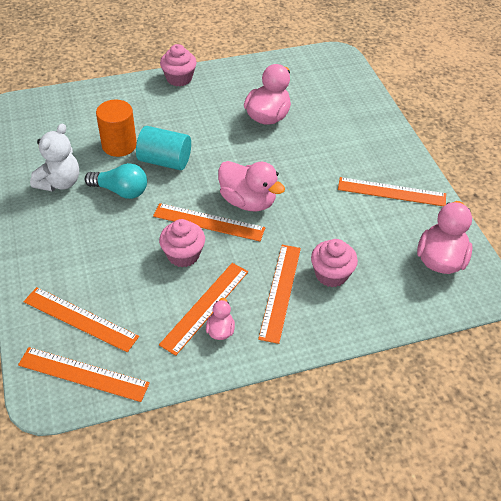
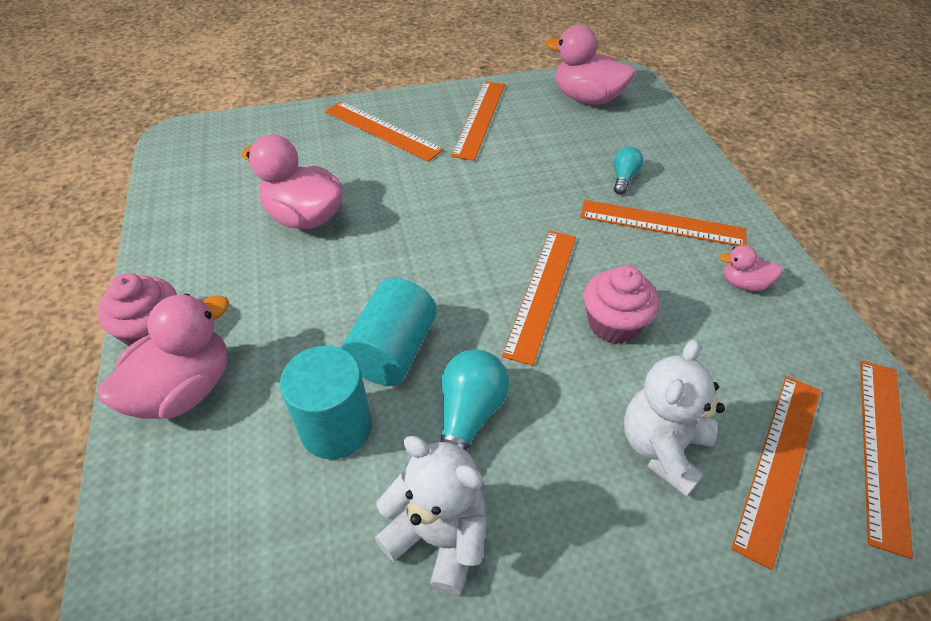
camera: 85 degrees left, 0 degrees up
orange cylinder [96,100,137,157] -> turquoise cylinder [280,345,372,459]
orange ruler [159,263,248,356] -> orange ruler moved to [325,101,444,162]
pink duck [218,161,285,211] -> pink duck moved to [98,293,229,419]
pink cupcake [311,239,358,287] -> turquoise light bulb [614,147,643,194]
none -> white teddy bear [624,339,725,497]

